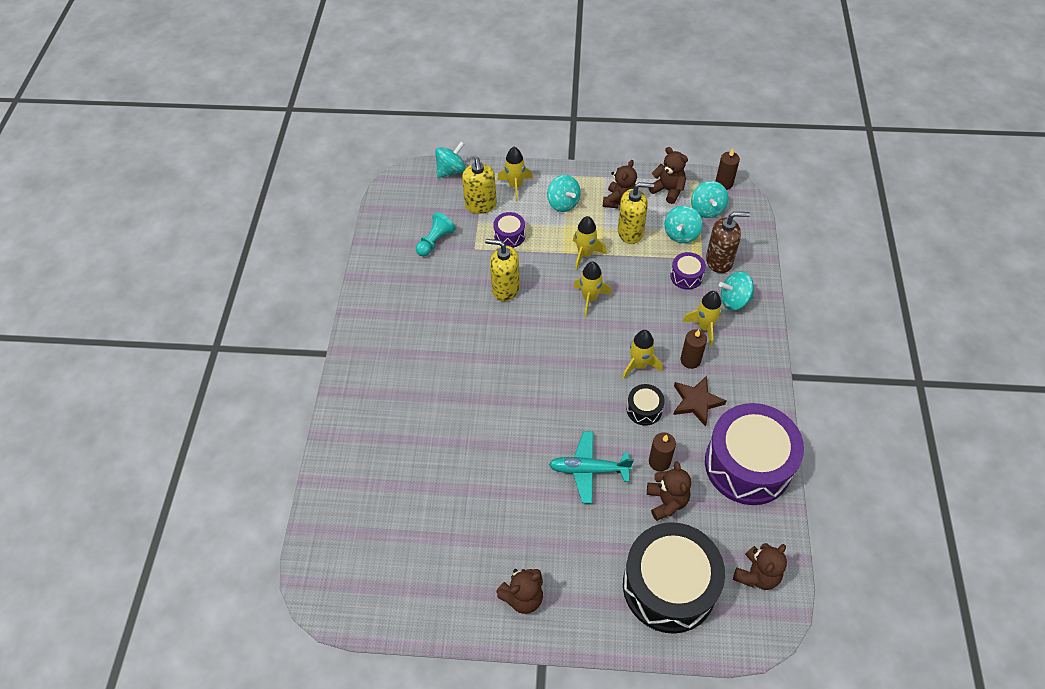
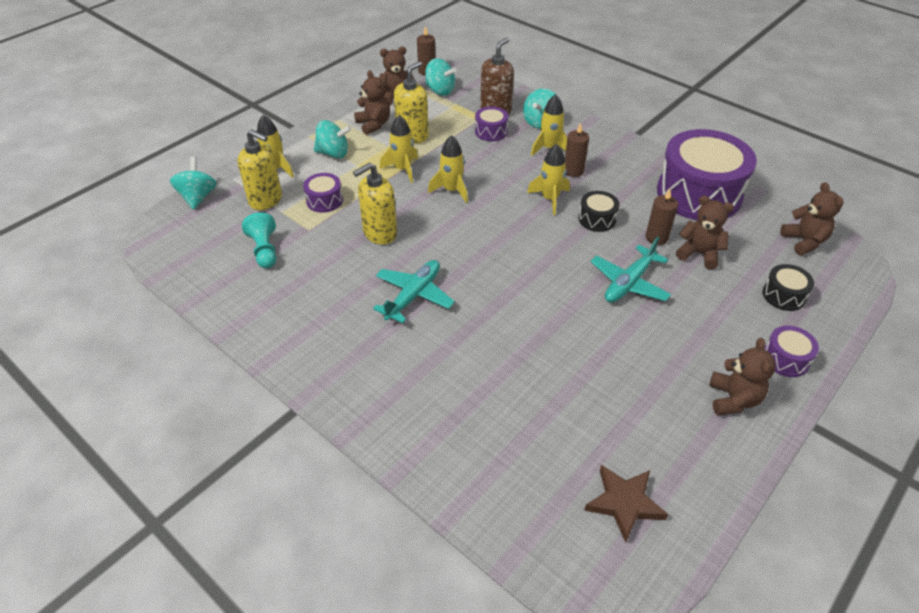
camera: 55 degrees left, 10 degrees down
black drum [623,522,725,634] -> black drum [762,264,814,311], size x0.43
turquoise spinning top [664,206,702,243] -> none
brown star [673,376,727,427] -> brown star moved to [584,465,669,543]
none -> turquoise plane [373,260,455,323]
none -> purple drum [764,326,819,377]

